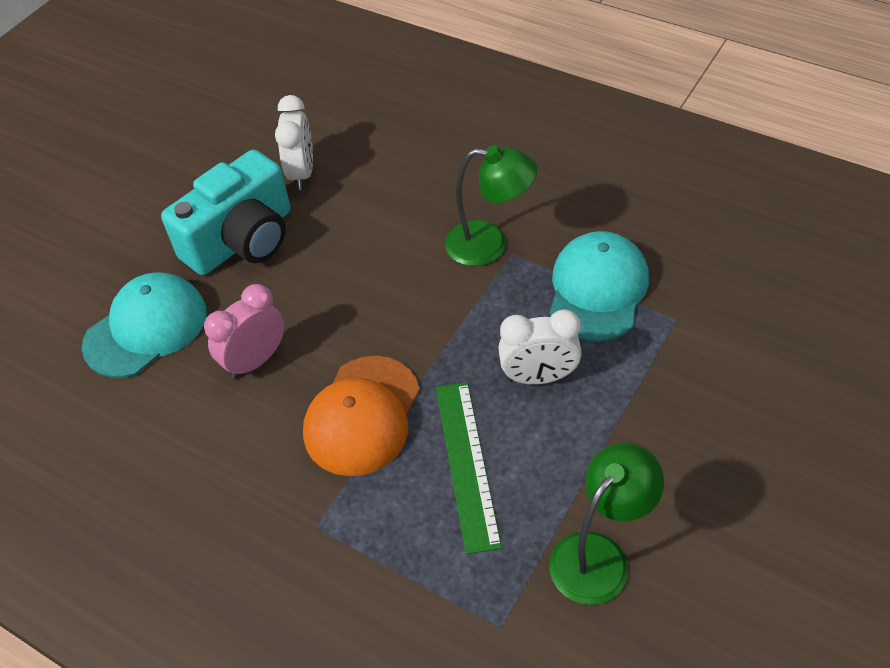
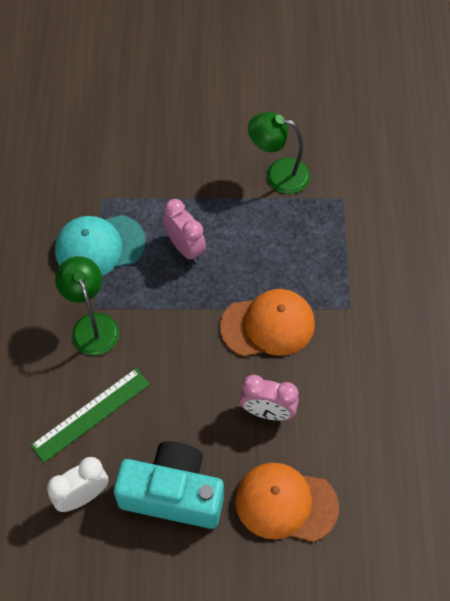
camera: 125 degrees left, 10 degrees up
turquoise cap [82,272,207,378] -> orange cap [235,463,339,542]
green ruler [436,382,502,554] -> green ruler moved to [30,368,150,463]
white clock [498,310,582,385] -> pink clock [163,199,206,262]

